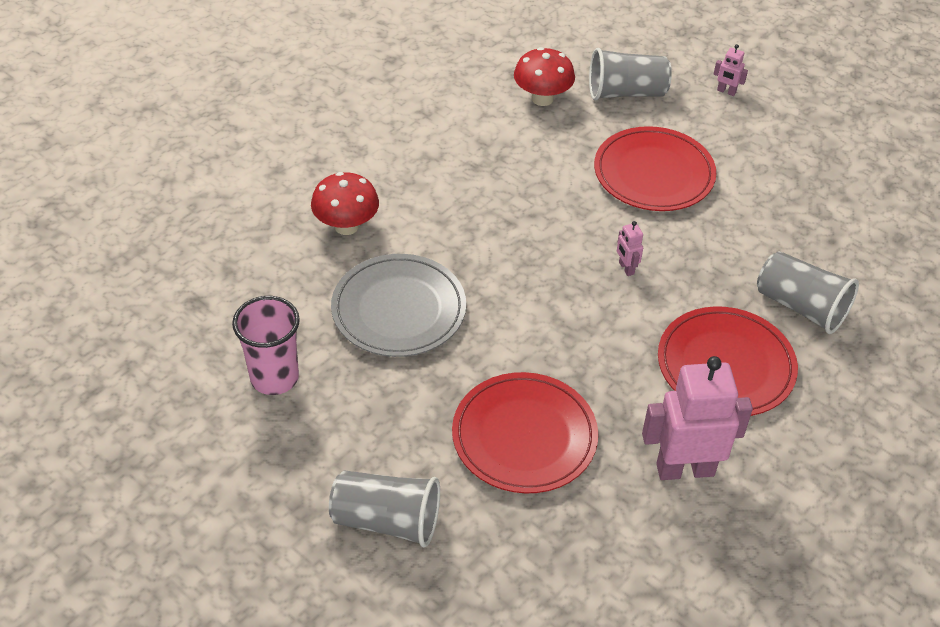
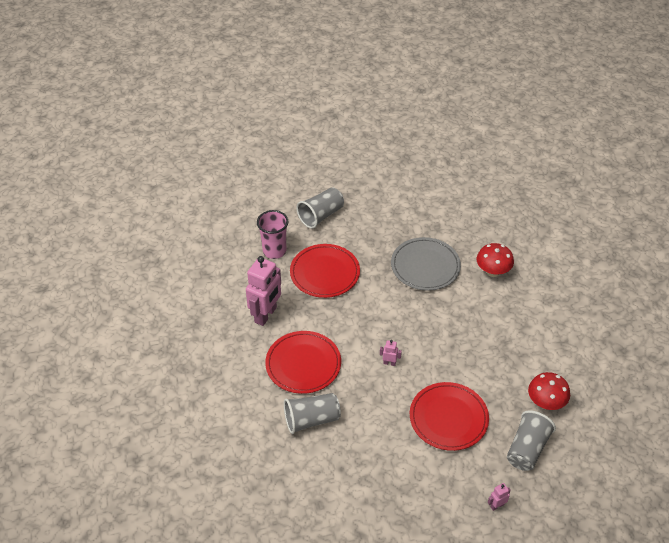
camera: 125 degrees right, 0 degrees up
pink cup [232,296,300,395] -> pink cup moved to [257,210,288,259]

